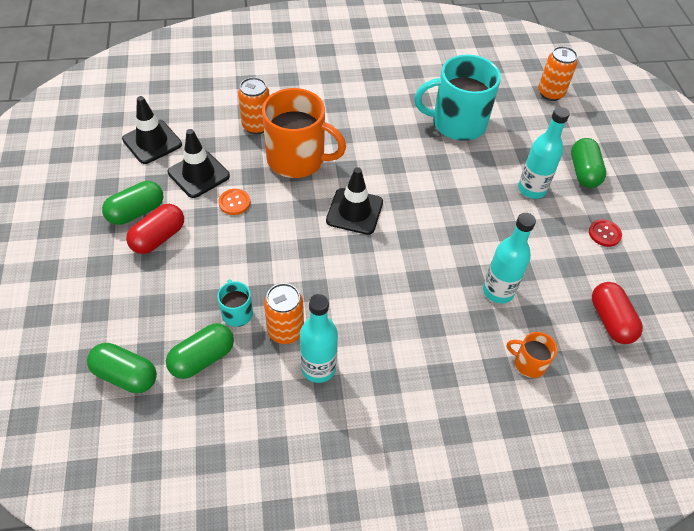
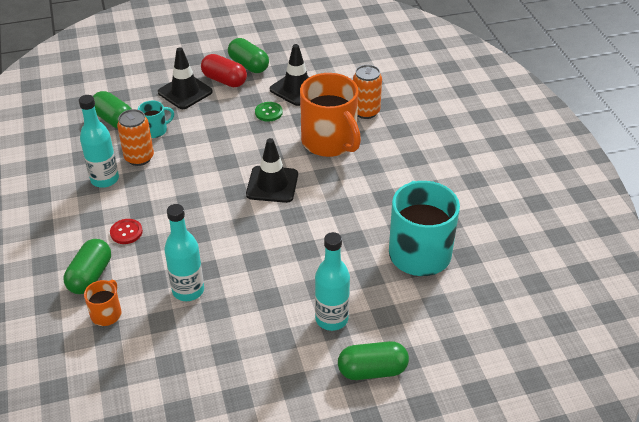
camera: 85 degrees right, 10 degrees down
green capsule [87,343,157,393] -> green capsule moved to [64,239,111,294]
black traffic cone [122,96,182,164] -> black traffic cone moved to [158,47,213,109]
orange button [218,189,250,215] -> green button [255,102,283,122]
orange mug [262,88,346,178] -> orange mug turned 45 degrees counterclockwise [300,73,361,157]
orange can [538,46,578,101] -> none
red button [589,219,622,247] -> red button moved to [110,219,143,244]
red capsule [592,282,643,344] -> none

